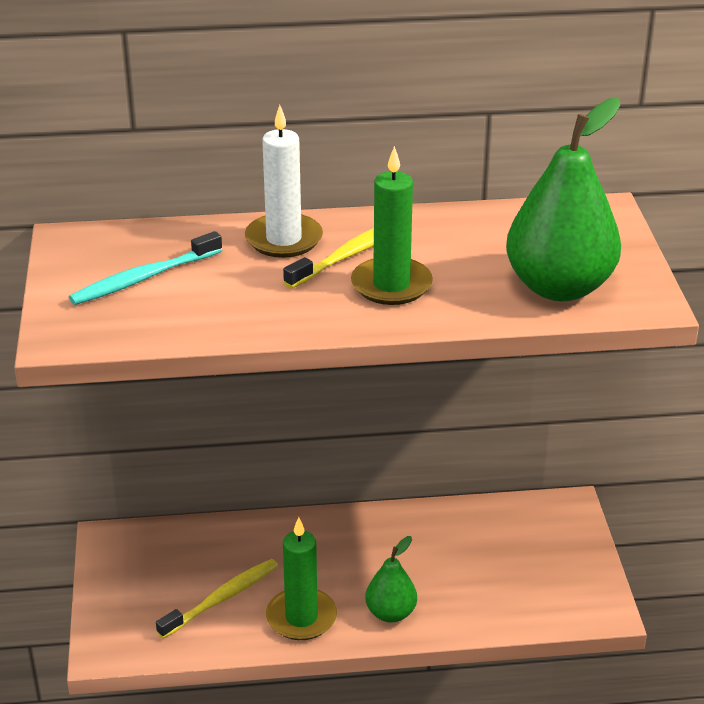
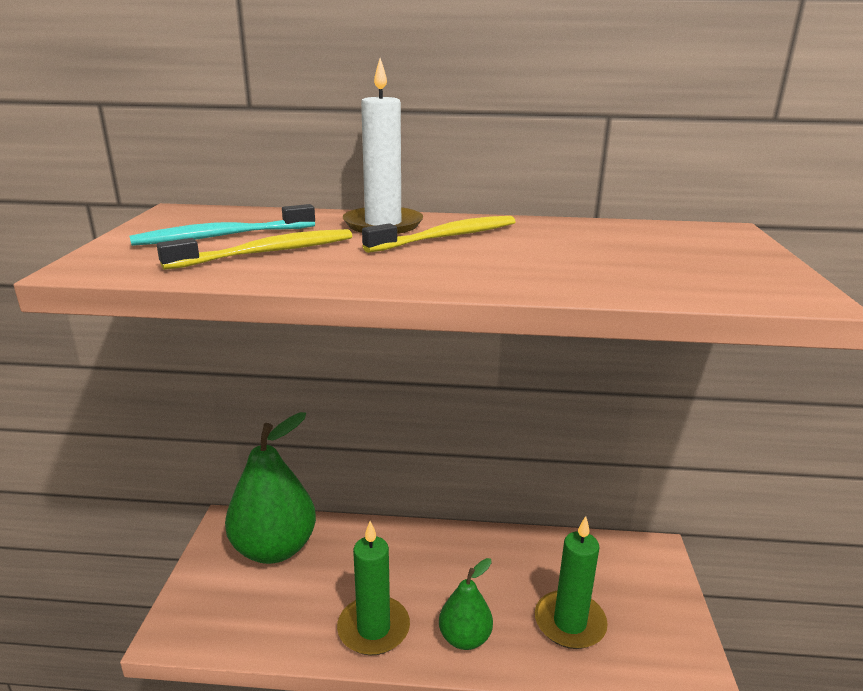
camera: 10 degrees right, 10 degrees down
yellow toothbrush [156,559,278,639] -> yellow toothbrush moved to [157,229,352,270]
green candle [351,146,433,305] -> green candle moved to [535,516,608,649]
green pear [506,98,621,301] -> green pear moved to [225,412,316,564]

